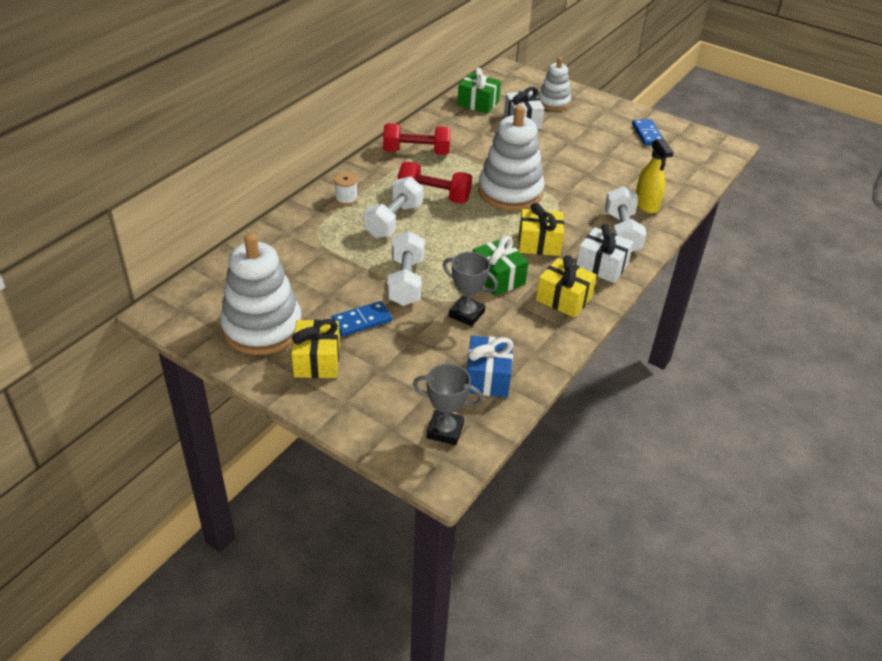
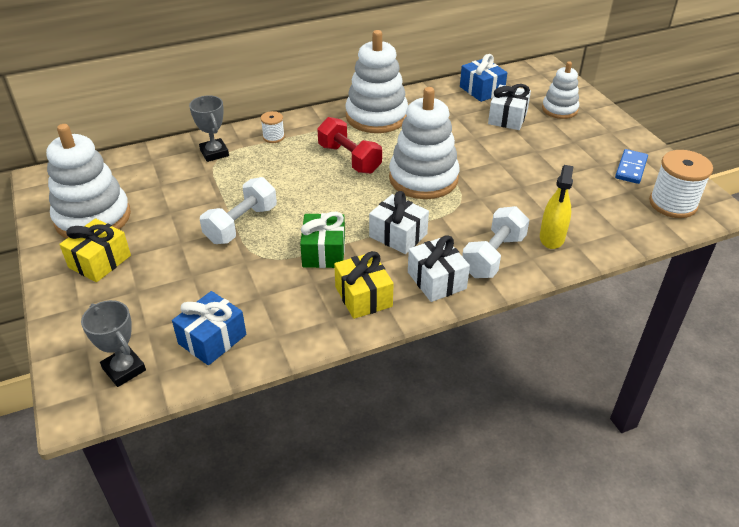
camera: 35 degrees right, 0 degrees up
blue domino [332,301,392,336] -> none
white dumbbell [364,176,423,238] -> none
red dumbbell [383,123,451,155] -> white stacking toy [346,30,408,133]
grey trophy [443,252,498,326] -> grey trophy moved to [189,95,229,162]
green gift [457,68,501,114] -> blue gift [460,54,507,102]
yellow gift [518,203,564,256] -> white gift [369,191,429,254]
none -> white spool [649,150,713,218]

